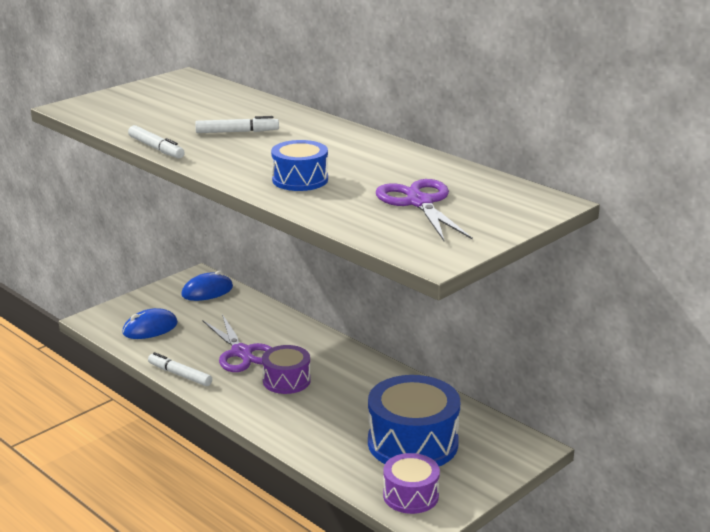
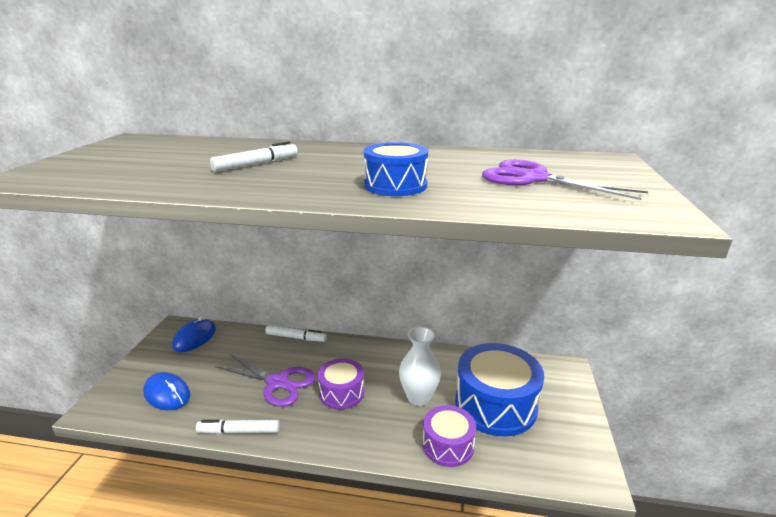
camera: 35 degrees left, 0 degrees up
blue mouse [122,308,178,339] -> blue mouse turned 75 degrees counterclockwise [143,372,191,410]
white marker [128,125,185,159] -> white marker moved to [265,325,327,342]
purple drum [383,453,440,514] -> purple drum moved to [423,405,476,467]
none -> white vase [399,327,441,406]

